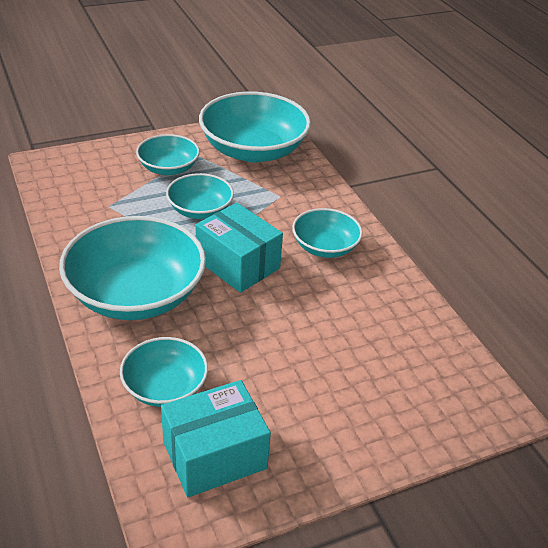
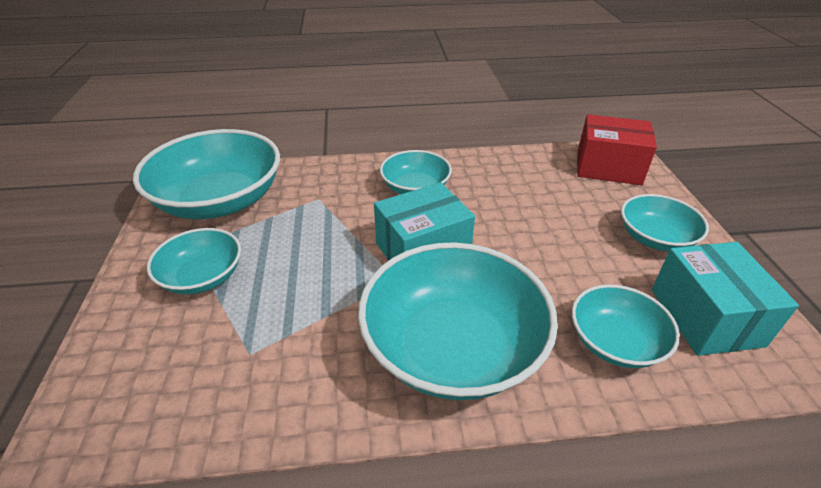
camera: 70 degrees left, 0 degrees up
turquoise bowl [166,173,234,219] -> turquoise bowl moved to [621,194,709,251]
none -> red box [577,114,657,185]

